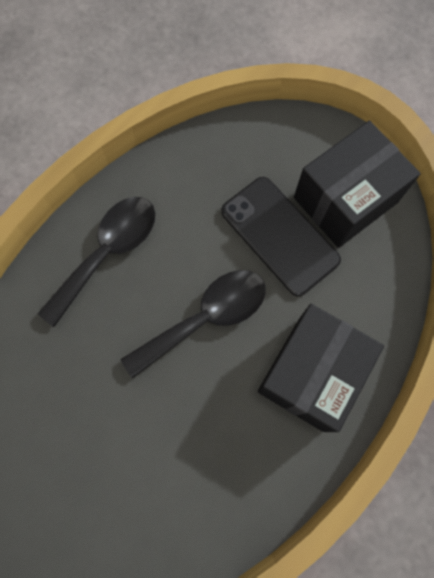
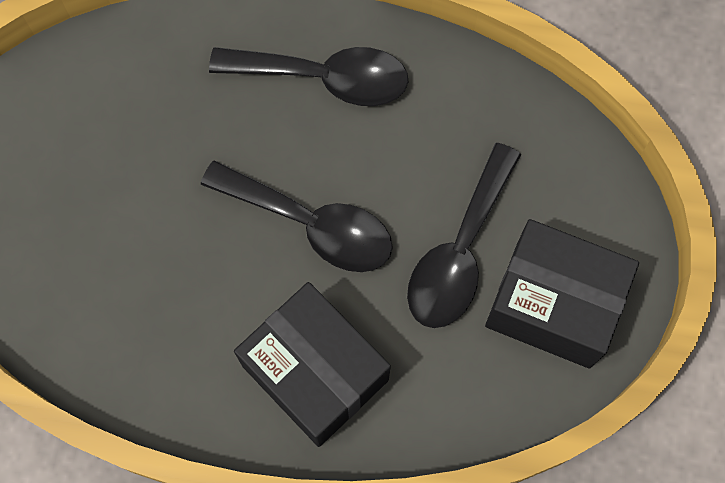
camera: 60 degrees right, 0 degrees up
black phone [221,177,341,296] -> black spoon [407,143,521,328]
black box [258,304,384,432] -> black box turned 45 degrees clockwise [234,282,391,447]

